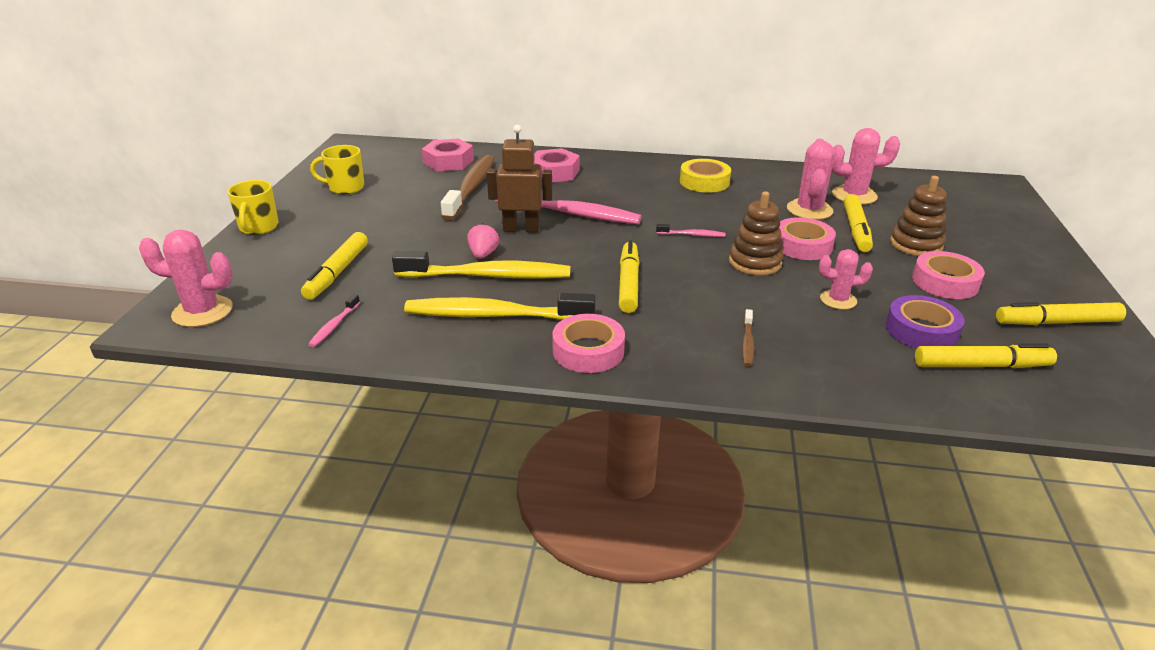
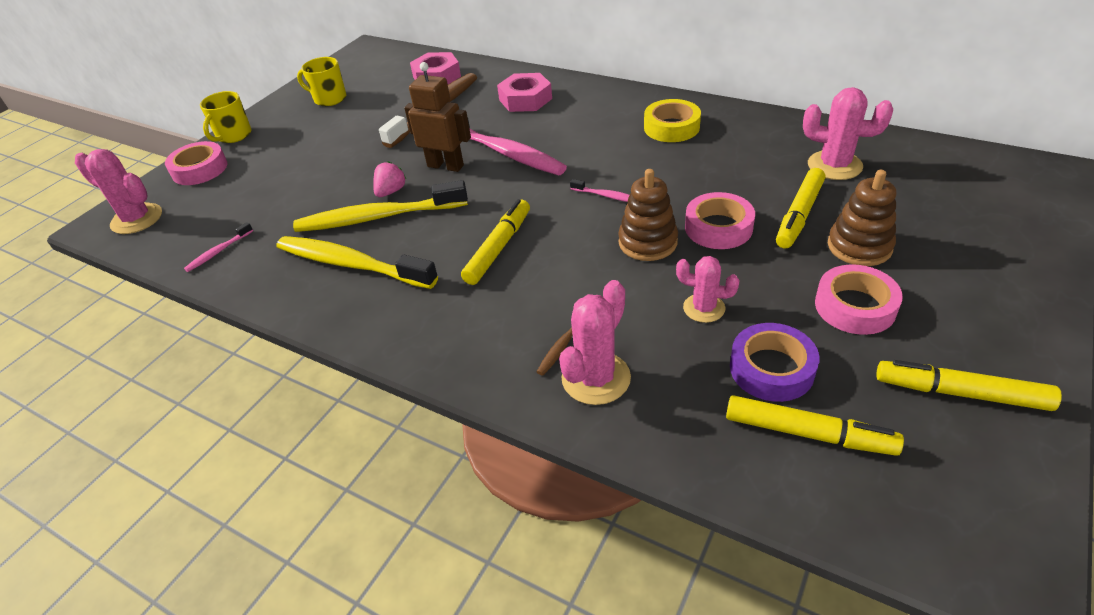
camera: 25 degrees right, 10 degrees up
yellow marker [301,232,368,300] -> none
yellow toothbrush [392,251,570,279] -> yellow toothbrush turned 150 degrees clockwise [293,180,468,232]
pink tape [552,314,625,373] -> pink tape moved to [165,141,227,185]
pink cactus [787,139,835,220] -> pink cactus moved to [559,280,631,405]

